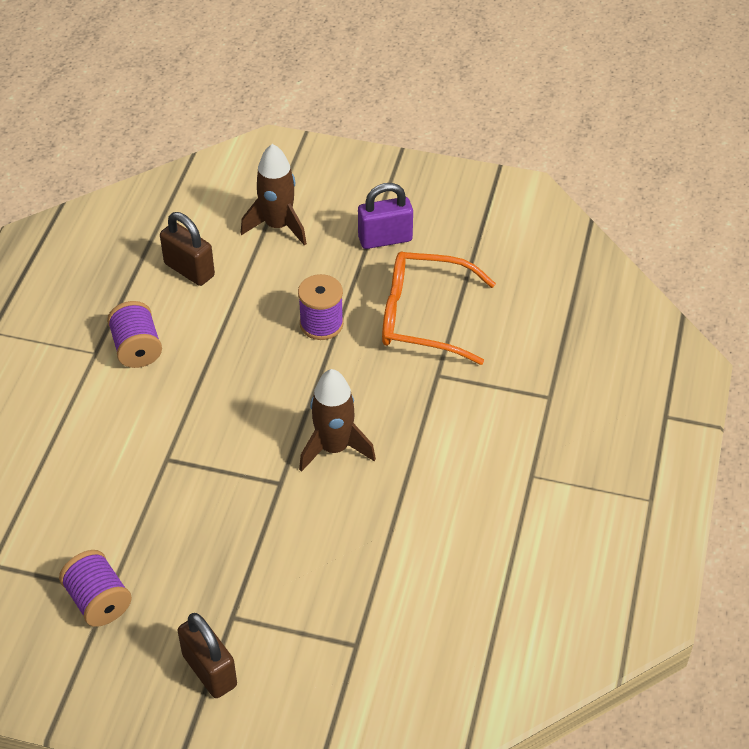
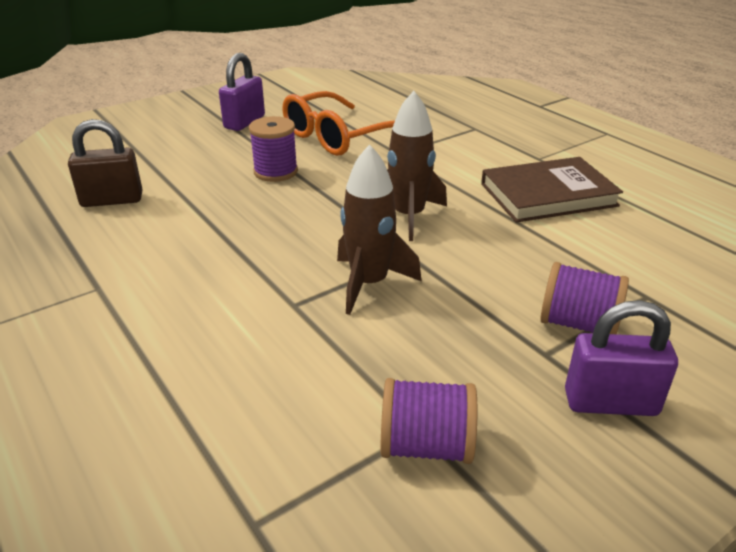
camera: 50 degrees left, 15 degrees down
purple spool [107,301,162,368] -> purple spool moved to [540,262,629,334]
brown padlock [177,613,237,698] -> purple padlock [565,300,678,416]
brown rocket [241,144,307,246] -> brown rocket moved to [337,144,422,315]
none -> brown book [481,157,623,223]

